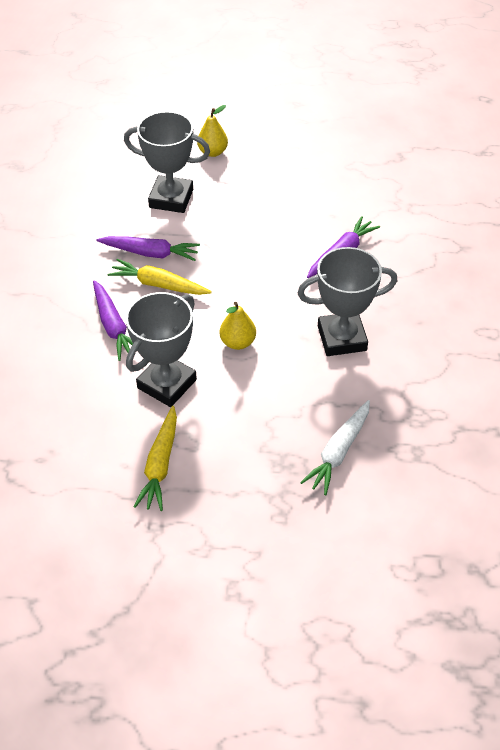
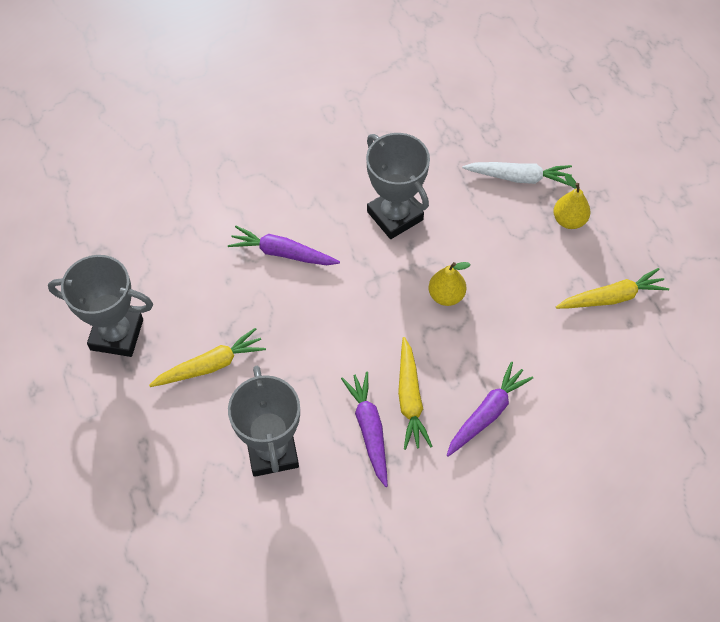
camera: 115 degrees left, 10 degrees up
grey trophy [126,292,197,407] -> grey trophy moved to [48,255,153,357]
yellow pear [197,105,228,157] -> yellow pear moved to [553,174,591,229]
none -> yellow carrot [149,328,266,387]

